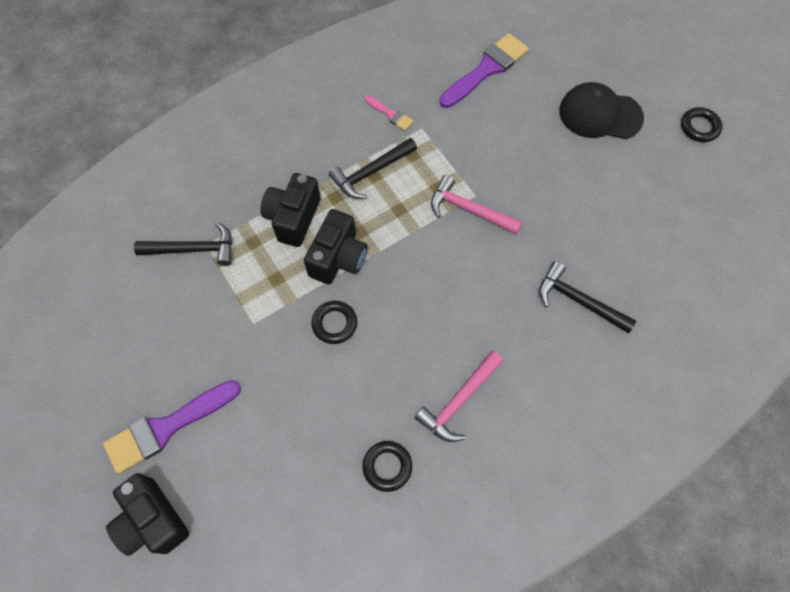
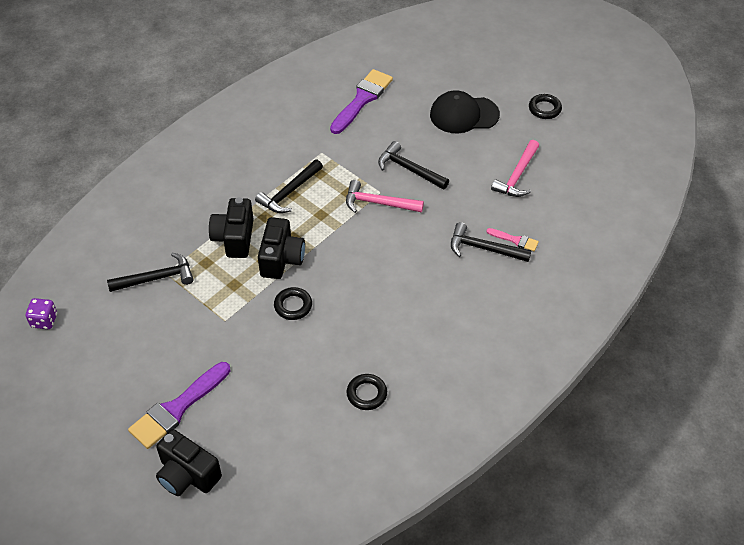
camera: 15 degrees left, 15 degrees down
pink brush [364,95,414,131] -> pink brush moved to [486,228,539,251]
pink hammer [415,351,503,442] -> pink hammer moved to [491,140,539,197]
none -> purple dice [26,298,57,329]
none -> black hammer [378,141,449,190]

